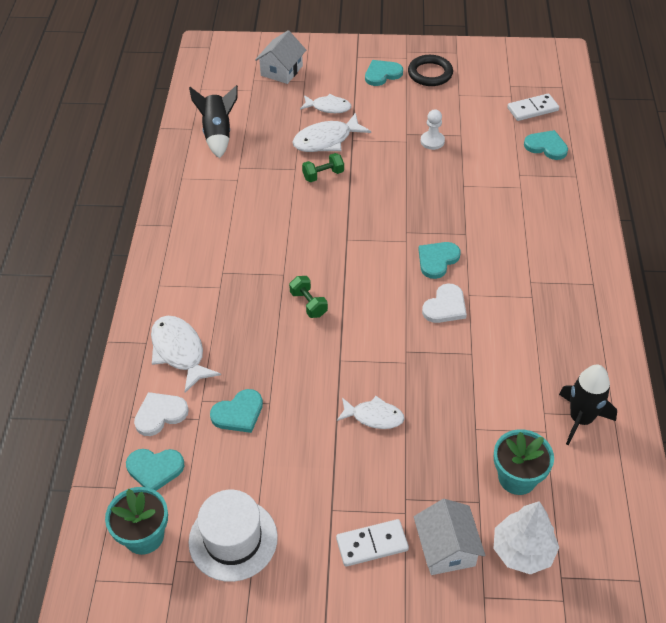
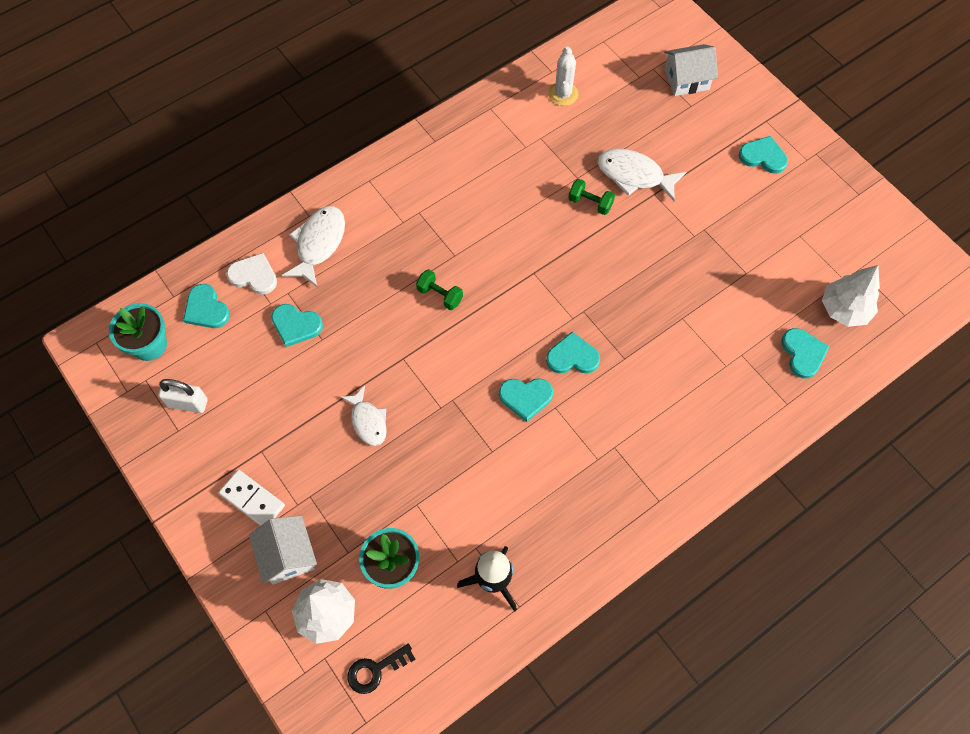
camera: 50 degrees right, 15 degrees up
white hat [188,490,278,582] -> white padlock [158,379,208,413]
black rocket [189,85,238,159] -> white cactus [548,46,578,106]
green dumbbell [289,276,328,318] -> green dumbbell turned 75 degrees counterclockwise [416,269,463,310]
white fish [300,94,352,113] -> none
black ring [408,55,453,86] -> none
white house [414,499,485,575] -> white house turned 60 degrees counterclockwise [249,516,317,585]
white pawn [421,109,445,150] -> none
white heart [422,283,467,323] -> turquoise heart [499,378,553,422]
white domino [507,93,559,121] -> white tree [822,265,880,327]
none -> black key [348,644,416,694]

